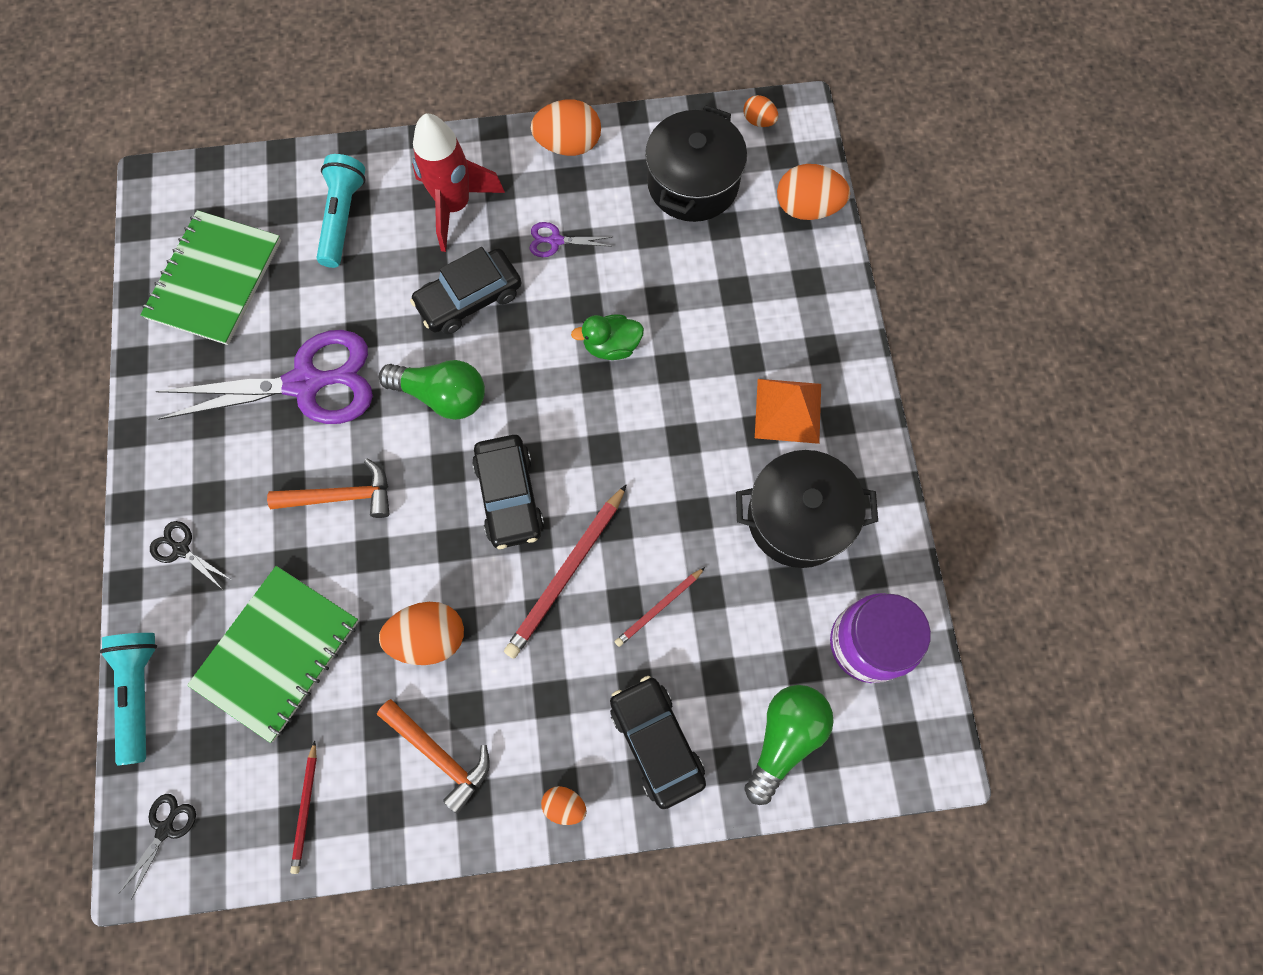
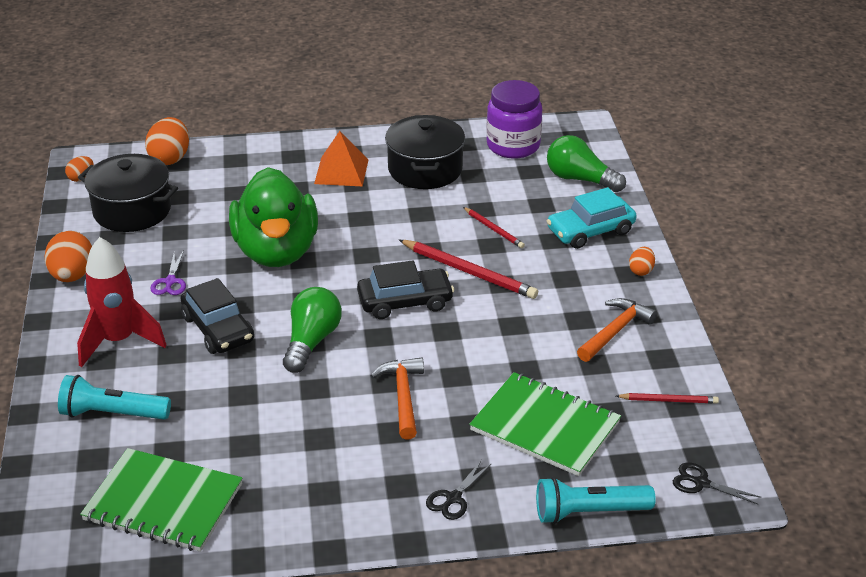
camera: 90 degrees left, 35 degrees down
purple scissors [155,330,373,424] -> none
orange egg [379,602,464,665] -> none
green duck [571,315,644,360] -> green duck [229,167,318,267], size x2.33
black car [610,676,706,809] -> turquoise car [547,187,637,249]

